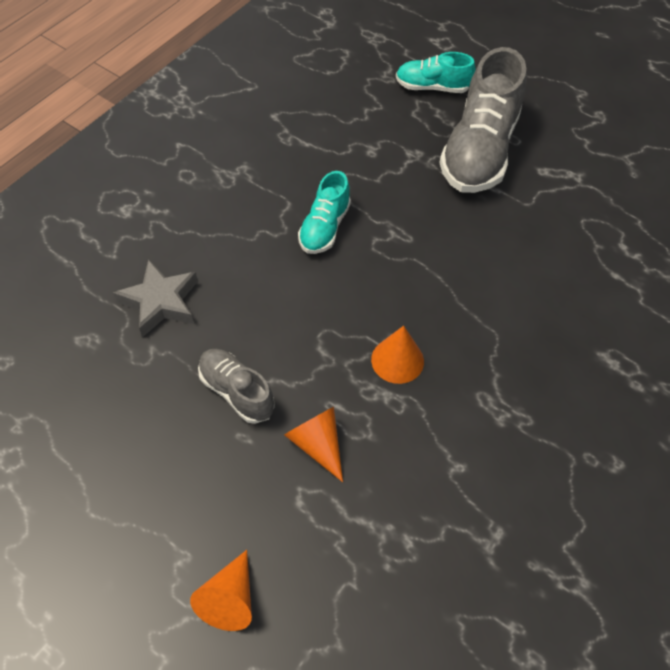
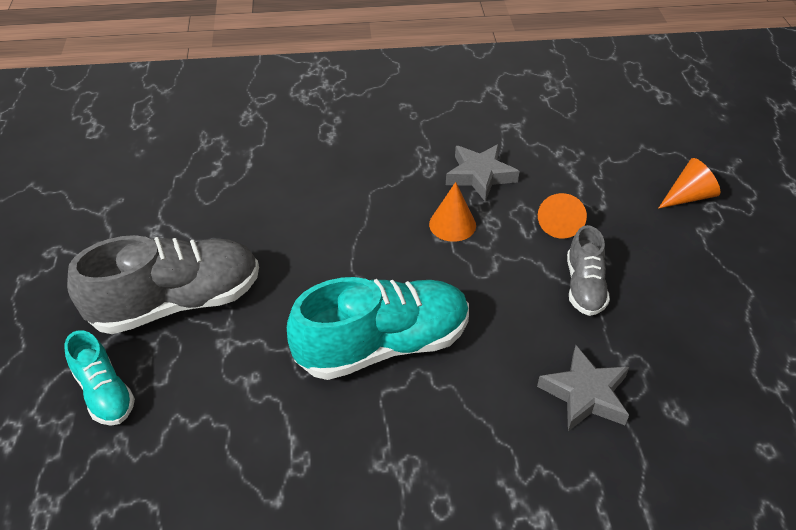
camera: 130 degrees left, 10 degrees down
turquoise shoe [298,171,351,254] -> turquoise shoe [287,277,469,380], size x1.87
none -> grey star [446,144,520,201]

